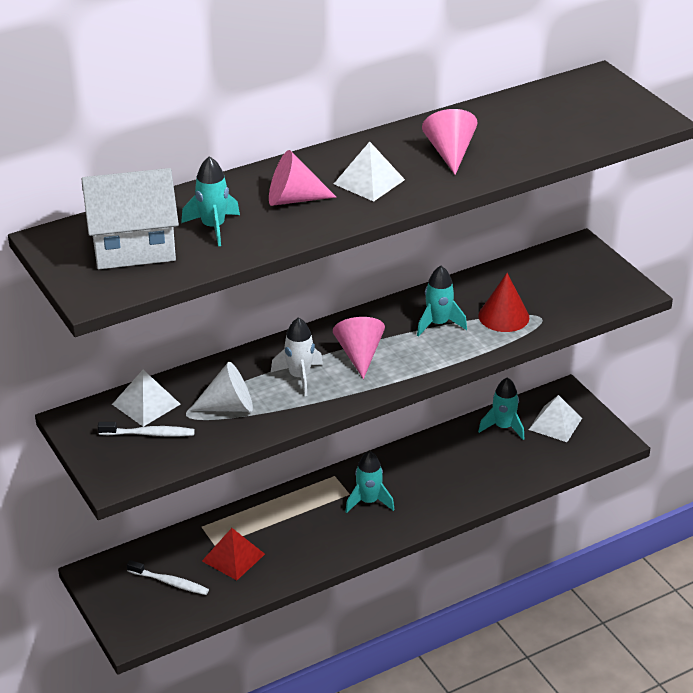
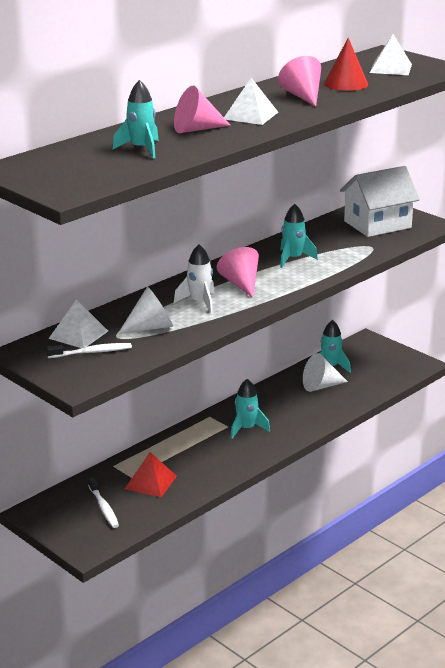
camera: 15 degrees left, 10 degrees down
white house [82,168,179,269] -> white house moved to [340,166,420,237]
white toothbrush [127,560,209,595] -> white toothbrush turned 60 degrees clockwise [88,477,119,528]
red cone [478,273,529,332] -> red cone moved to [324,38,368,91]
white pyramid [529,395,582,442] -> white pyramid moved to [370,34,412,75]
none -> white cone [303,353,348,392]

